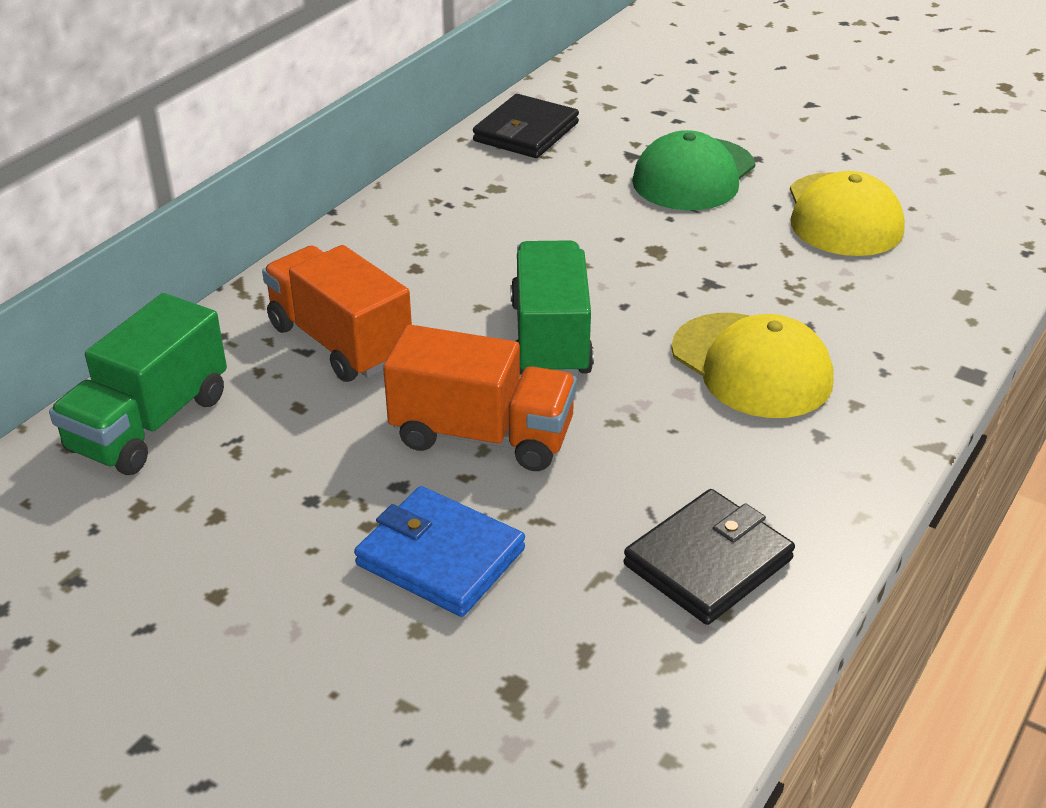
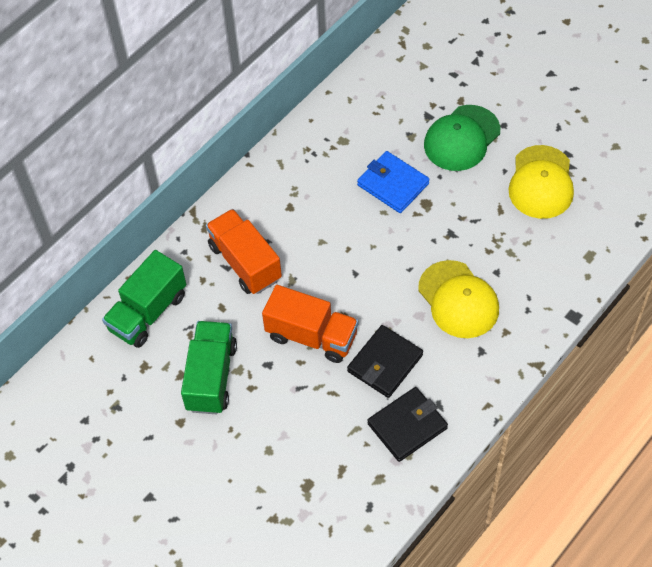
camera: 10 degrees right, 20 degrees up
blue wallet [354,486,525,617] -> blue wallet moved to [357,151,430,213]
black wallet [473,94,579,158] -> black wallet moved to [347,325,423,398]
green truck [511,240,594,377] -> green truck moved to [181,321,237,414]

